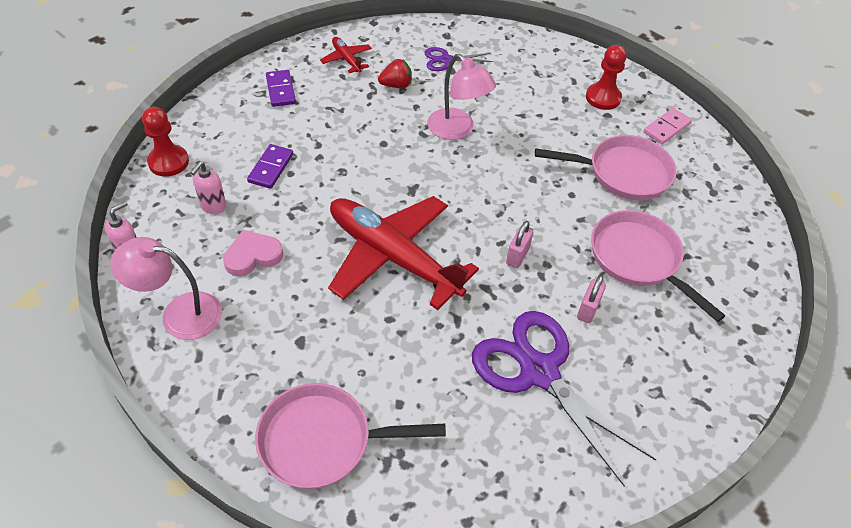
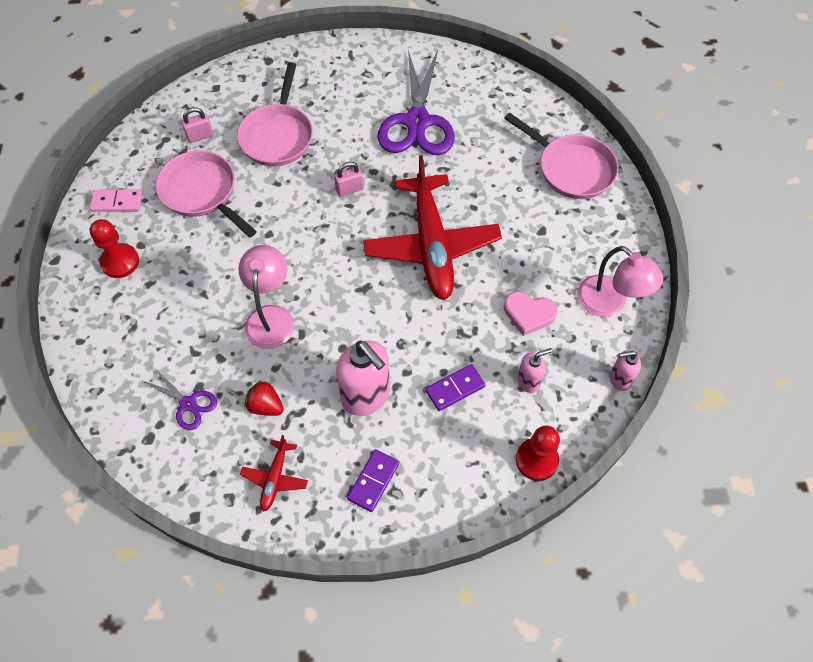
camera: 135 degrees left, 10 degrees up
pink padlock [577,275,606,323] -> pink padlock moved to [182,107,213,143]
none -> pink soap dispenser [336,341,390,416]

